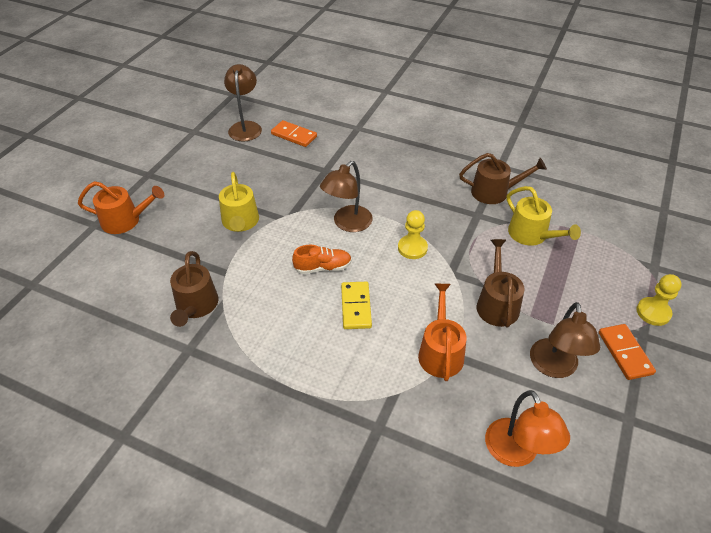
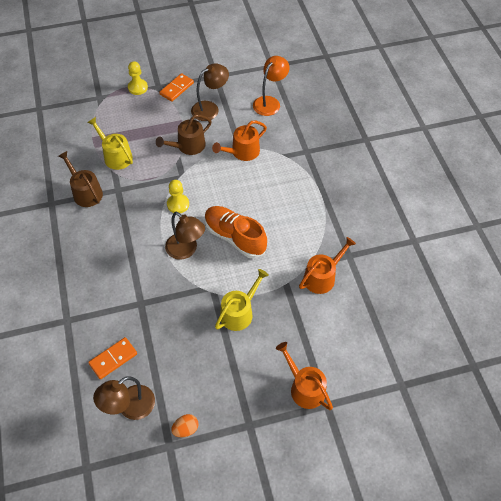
camera: 130 degrees left, 10 degrees up
brown watering can [170,251,218,327] -> orange watering can [299,237,356,294]
orange domino [271,120,317,147] -> orange domino turned 60 degrees clockwise [88,337,137,379]
orange shoe [292,245,352,274] -> orange shoe [205,206,267,258], size x1.73
brown lamp [320,161,373,232] -> brown lamp turned 45 degrees clockwise [165,212,205,260]
yellow domino [341,282,372,329] -> none
yellow watering can [507,186,581,246] -> yellow watering can turned 60 degrees counterclockwise [87,117,133,170]
none -> orange egg [171,414,198,438]

